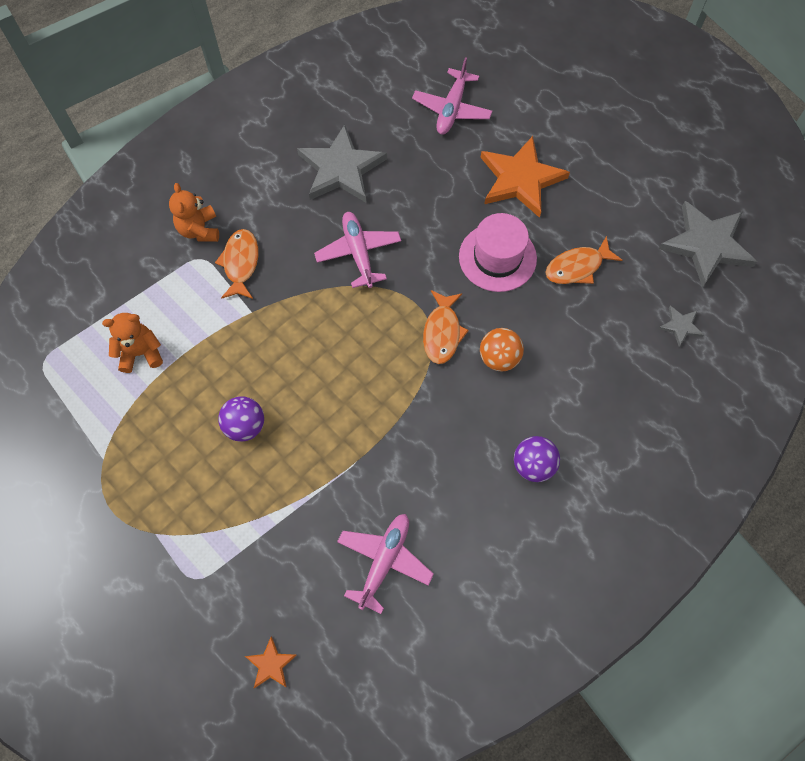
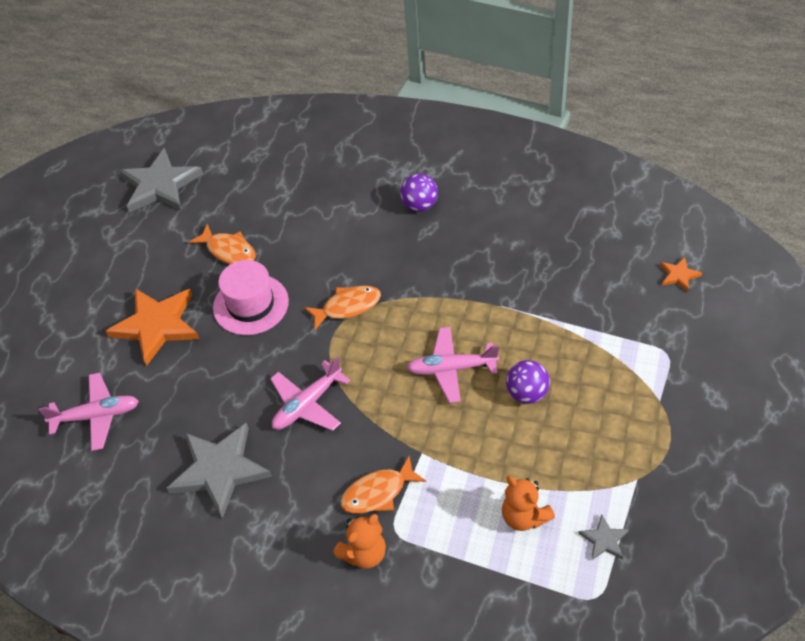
camera: 115 degrees left, 15 degrees down
pink plane [337,514,434,614] -> pink plane moved to [406,327,499,403]
orange ball [480,328,524,372] -> none
grey star [658,306,704,347] -> grey star moved to [578,514,629,560]

